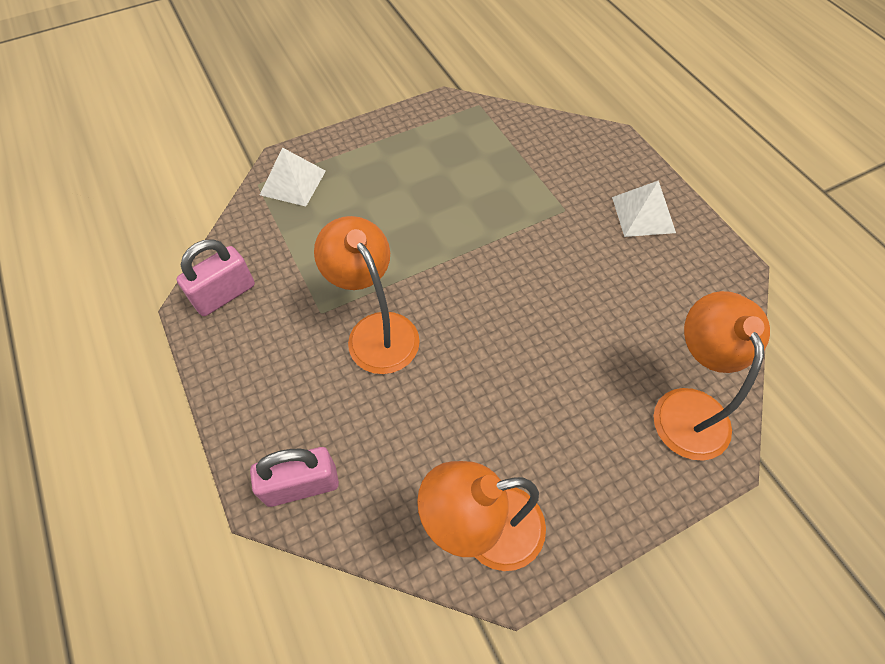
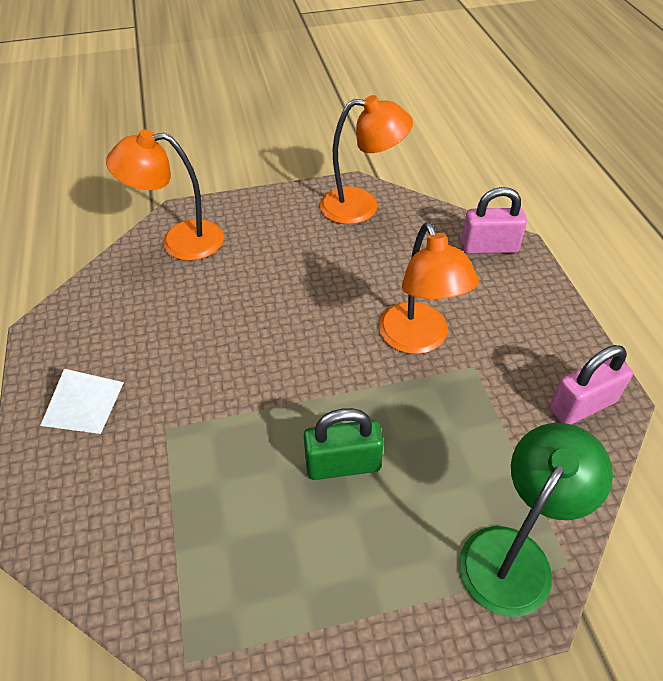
camera: 165 degrees left, 10 degrees down
white pyramid [260,147,326,207] -> green lamp [459,423,613,617]
orange lamp [654,291,770,461] -> orange lamp turned 75 degrees clockwise [106,130,224,261]
none -> green padlock [304,408,384,480]

